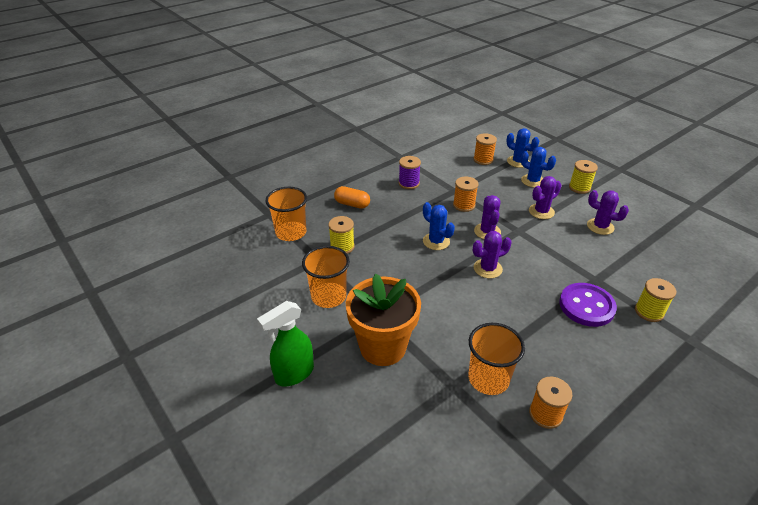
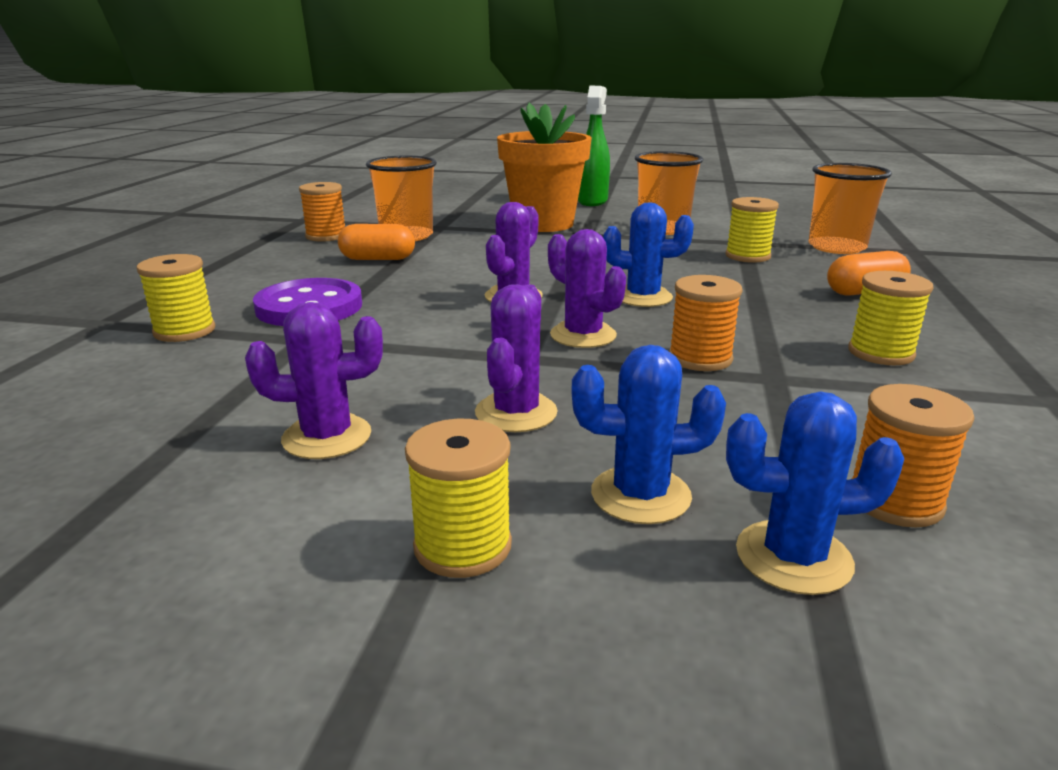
camera: 140 degrees right, 15 degrees down
purple spool [399,156,421,189] -> yellow spool [848,271,934,365]
none -> orange capsule [338,224,415,260]

